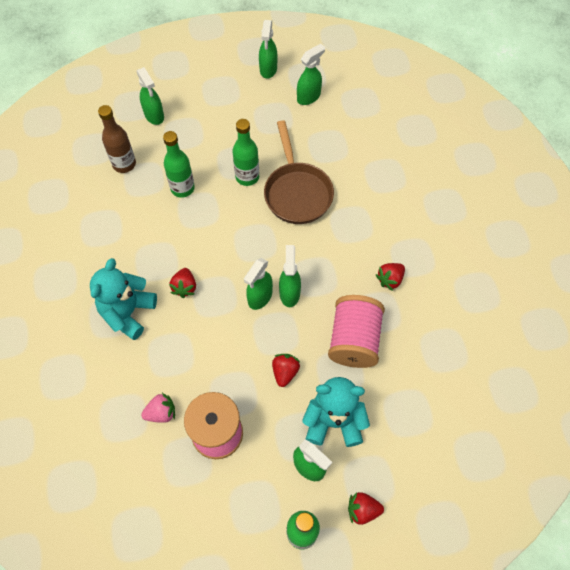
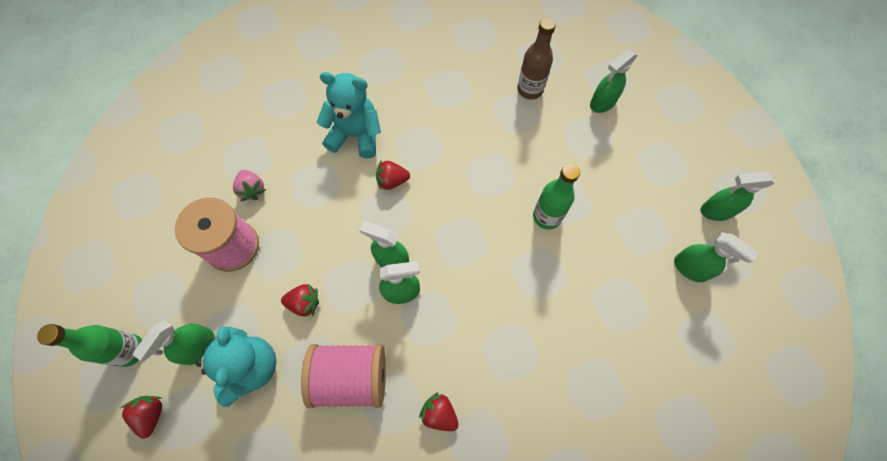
camera: 80 degrees right, 5 degrees up
green bottle [163,131,195,198] -> none
brown pan [264,120,334,224] -> none

